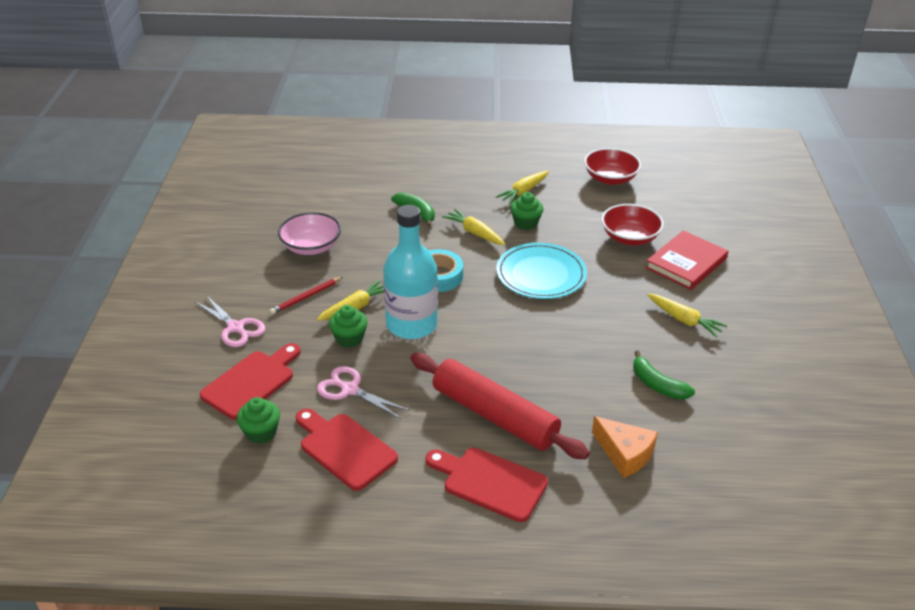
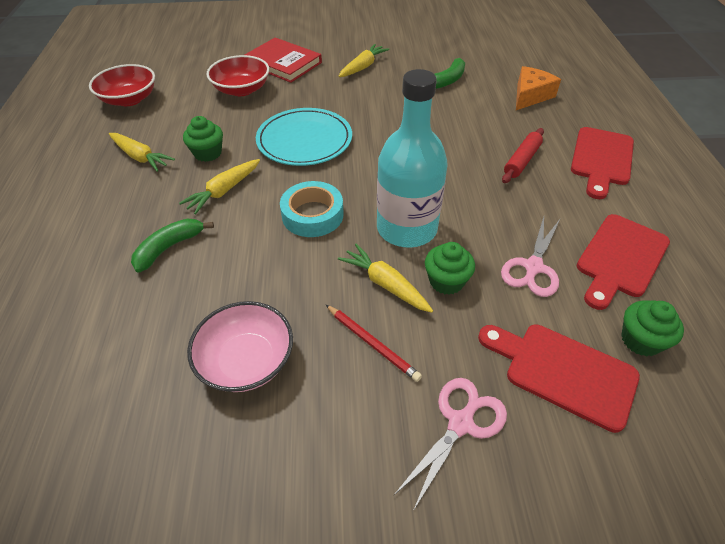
camera: 95 degrees left, 10 degrees up
red rolling pin [410,353,590,459] -> red rolling pin [502,128,544,183], size x0.49

